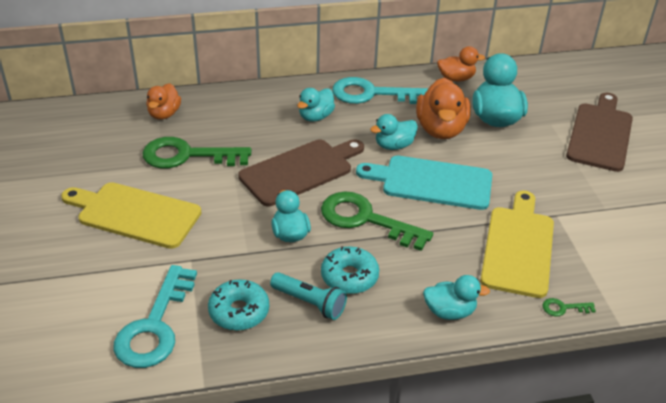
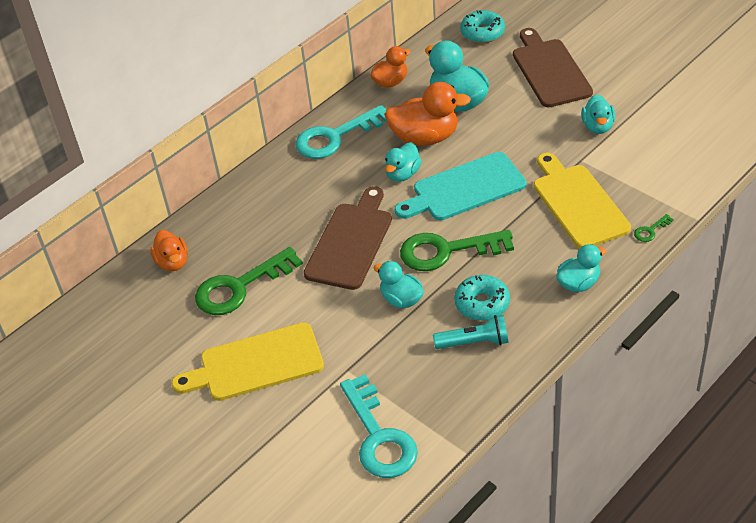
camera: 30 degrees left, 5 degrees up
turquoise donut [208,279,269,331] -> turquoise donut moved to [460,10,505,43]
turquoise duck [297,88,335,122] -> turquoise duck moved to [581,94,615,134]
orange duck [416,78,471,139] -> orange duck turned 60 degrees counterclockwise [384,82,471,146]

